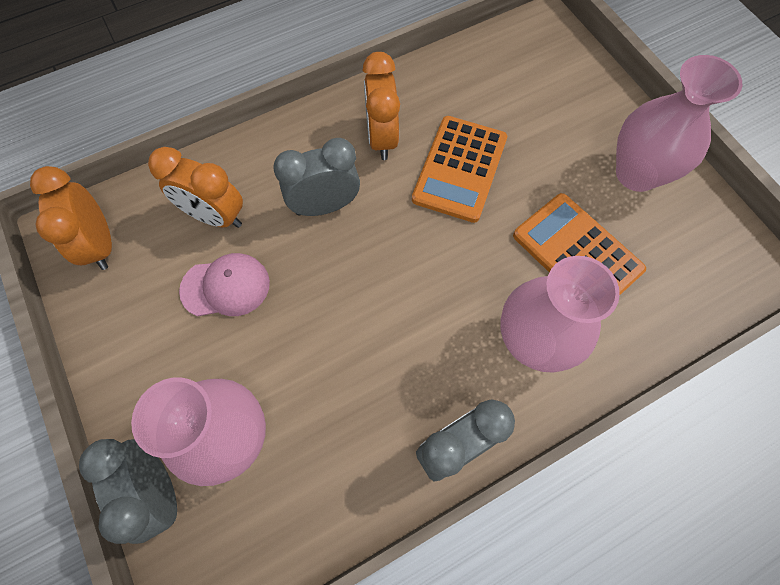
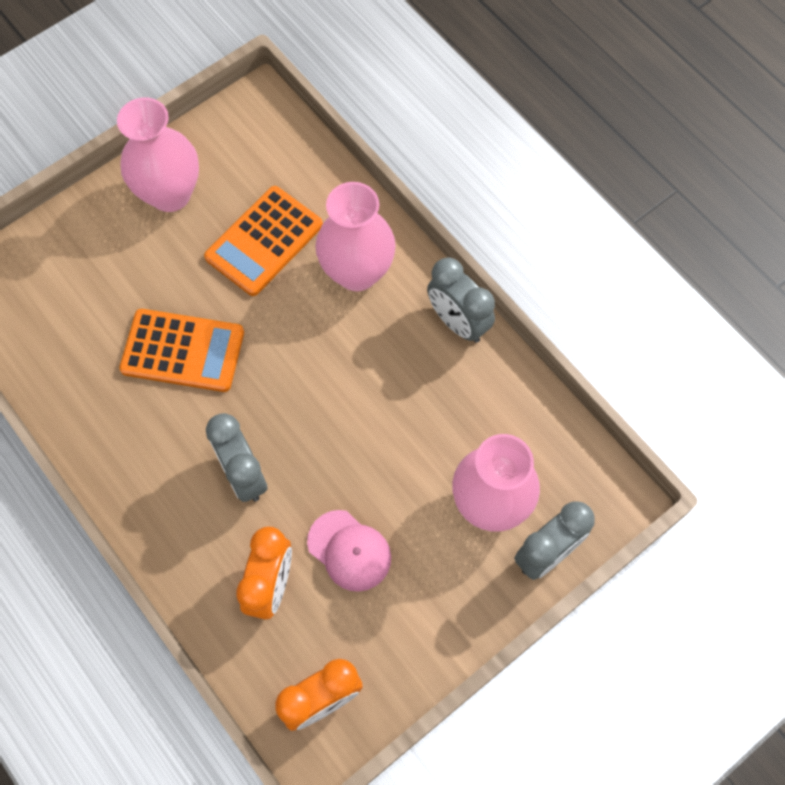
camera: 100 degrees left, 0 degrees up
pink cap [179,253,270,316] -> pink cap turned 150 degrees clockwise [307,510,391,592]
orange clock [363,52,400,160] -> none

